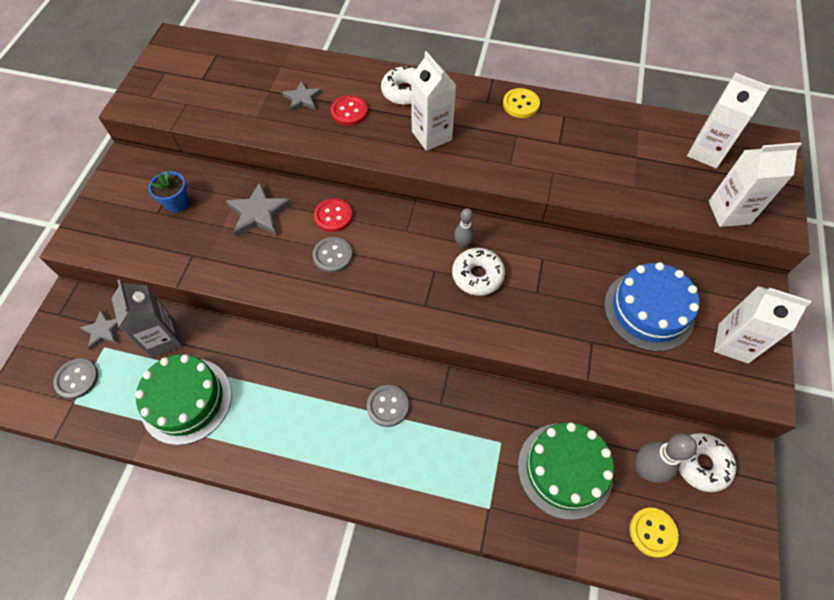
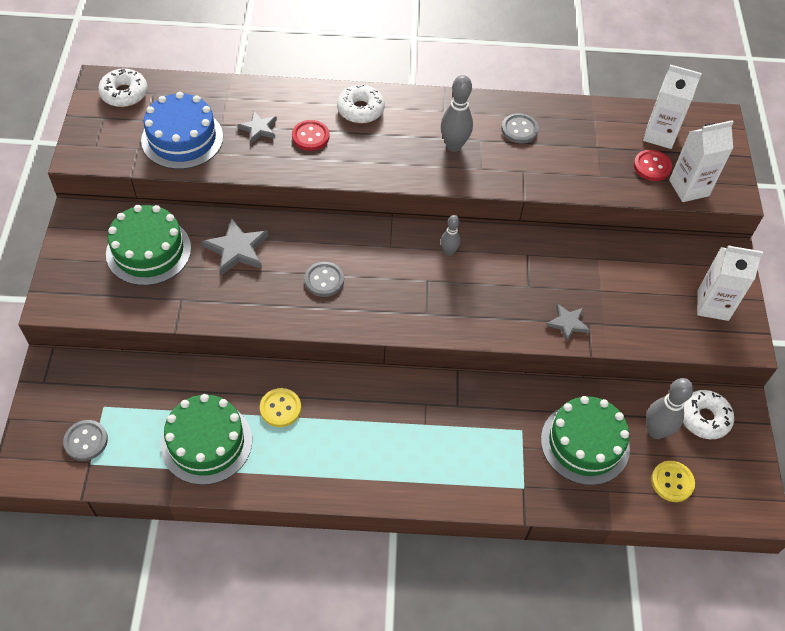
camera: 15 degrees left, 5 degrees down
grey star [79,310,118,350] -> grey star moved to [546,303,590,343]
grey carton [112,279,183,358] -> none
blue flower pot [149,171,189,213] -> green cake [106,205,191,286]
red button [314,198,352,232] -> red button moved to [633,150,672,181]
grey button [367,385,409,427] -> grey button moved to [501,113,539,143]
white carton [411,51,456,151] -> none
white donut [452,248,505,296] -> white donut moved to [98,69,148,107]
yellow button [503,88,540,118] -> yellow button moved to [260,388,301,427]
blue cake [604,262,700,352] -> blue cake moved to [141,92,223,169]
none -> grey bowling pin [441,75,473,152]

